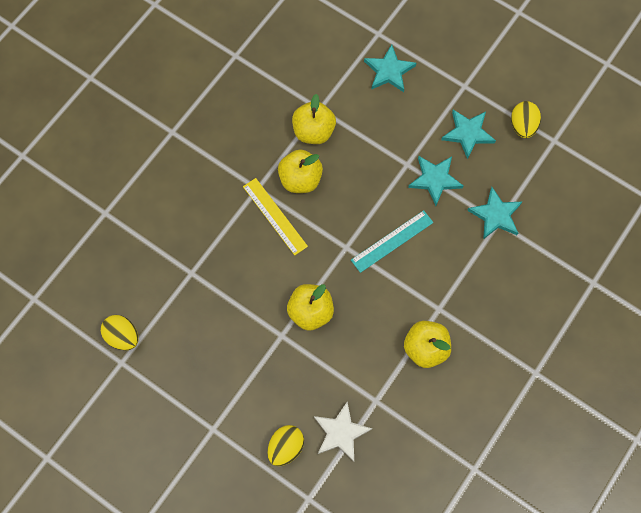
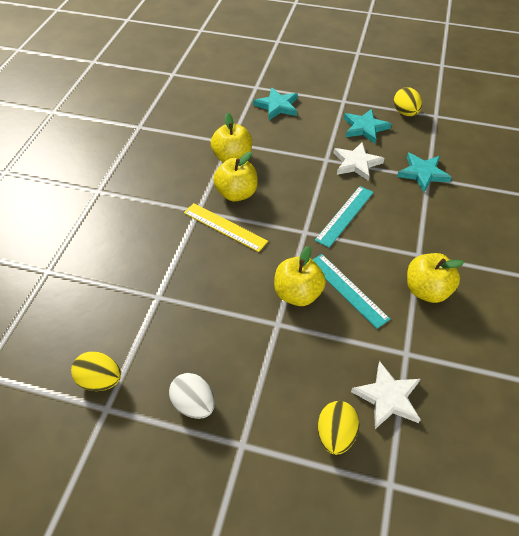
camera: 20 degrees left, 20 degrees down
turquoise star [408,156,463,206] -> white star [333,142,385,181]
none -> white egg [169,373,215,419]
none -> turquoise ruler [312,254,390,329]

